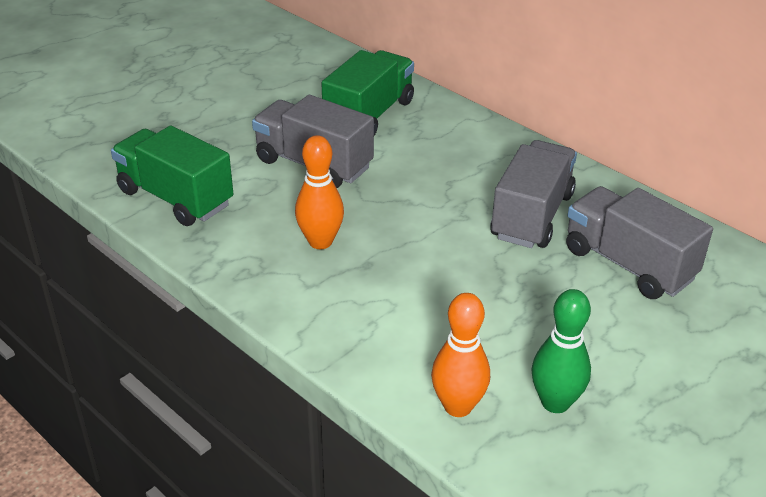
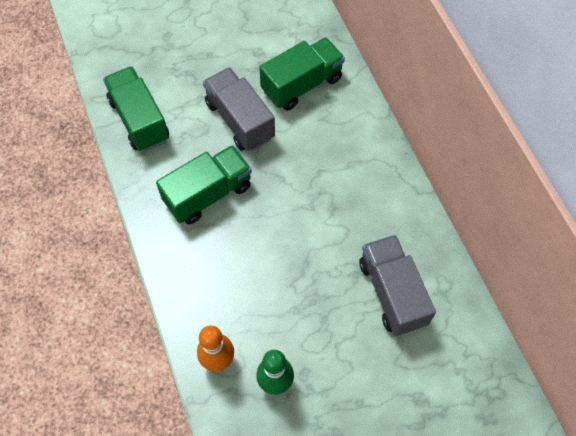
camera: 25 degrees right, 25 degrees up
orange bowling pin [295,135,344,249] -> green truck [156,145,252,225]
grey truck [490,140,577,248] -> none

